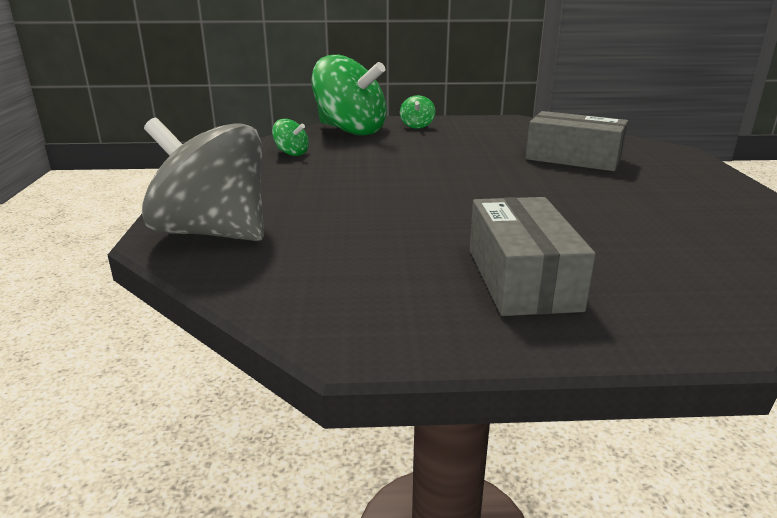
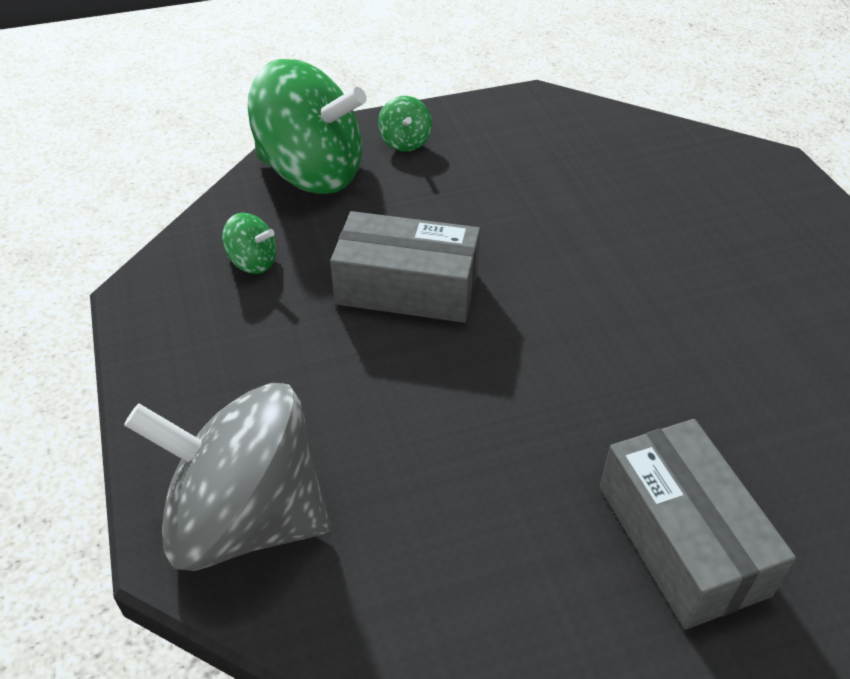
camera: 15 degrees left, 20 degrees up
grey box [526,111,628,171] -> grey box moved to [330,211,480,323]

